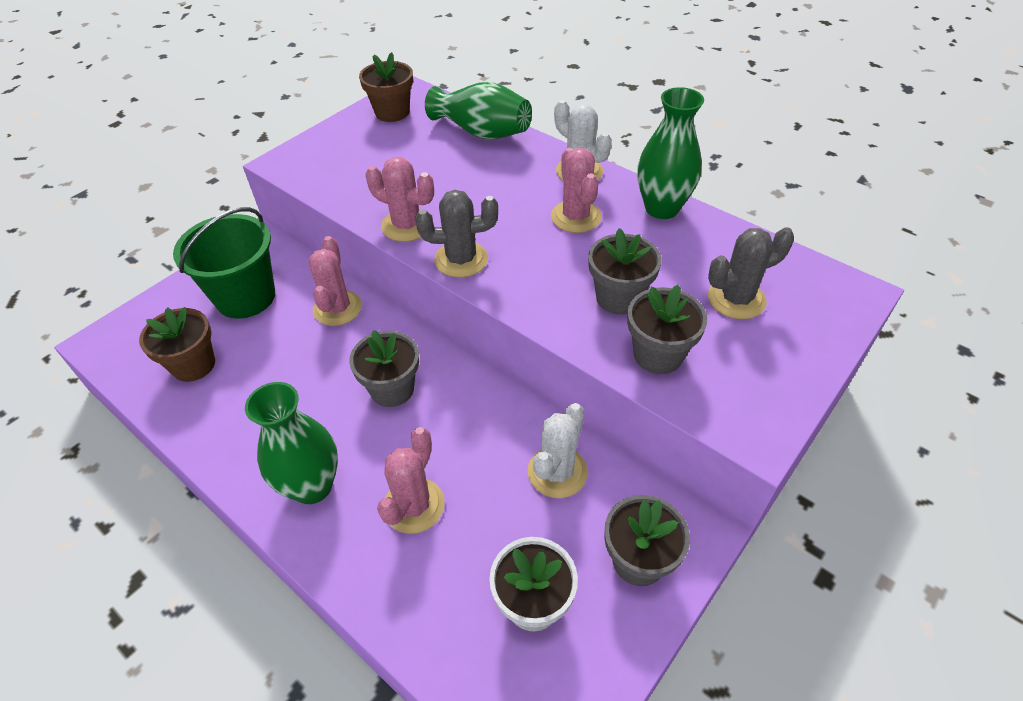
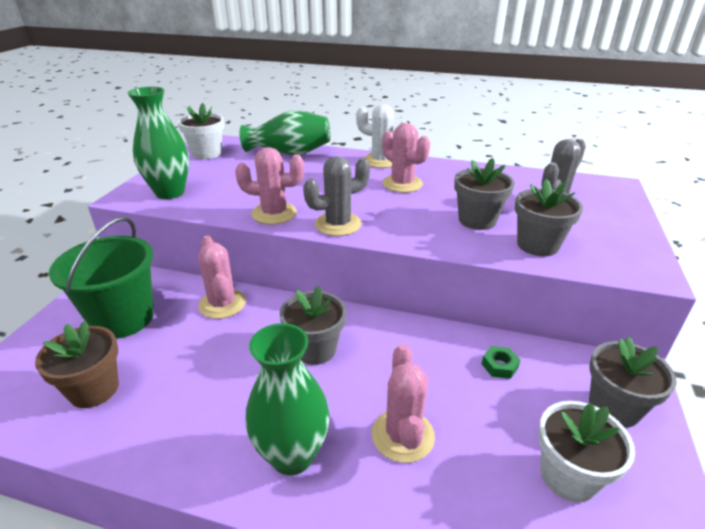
camera: 25 degrees left, 15 degrees down
brown flower pot [359,52,413,122] -> white flower pot [178,103,224,159]
white cactus [528,403,588,498] -> green nut [482,346,520,379]
green vase [637,87,704,219] -> green vase moved to [127,87,189,199]

